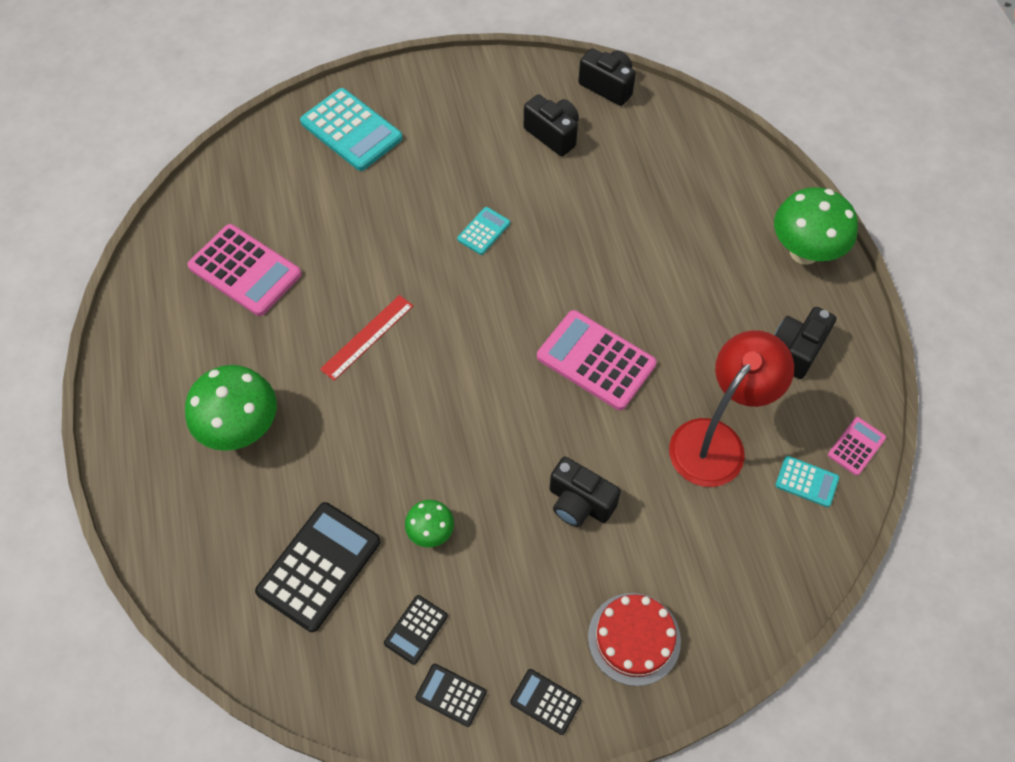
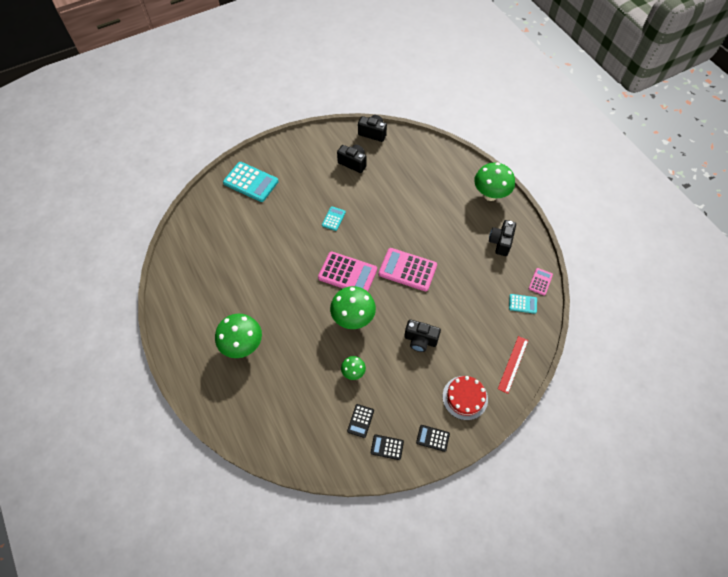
camera: 15 degrees left, 0 degrees up
pink calculator [187,224,302,316] -> pink calculator moved to [318,252,377,292]
black calculator [255,502,381,632] -> none
red ruler [320,295,413,381] -> red ruler moved to [498,336,528,394]
red lamp [669,330,794,487] -> none
none -> green mushroom [330,286,376,329]

